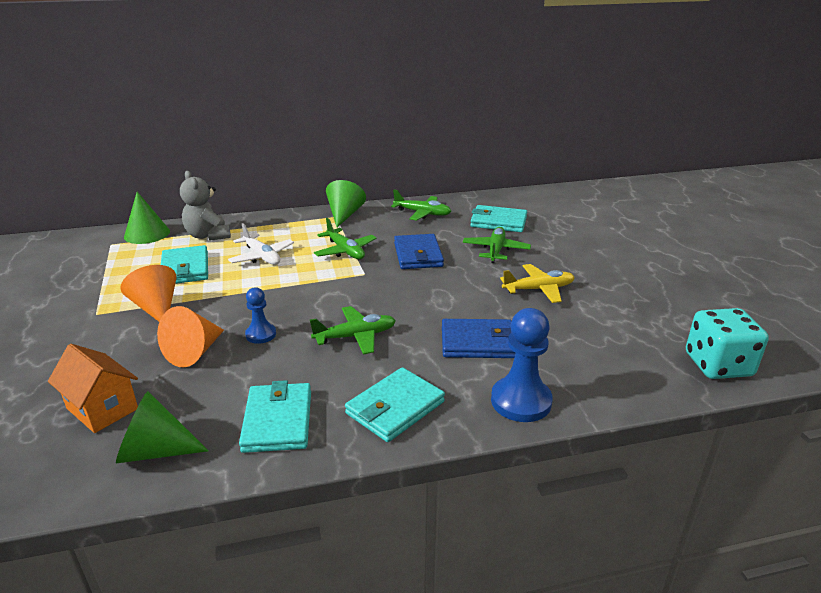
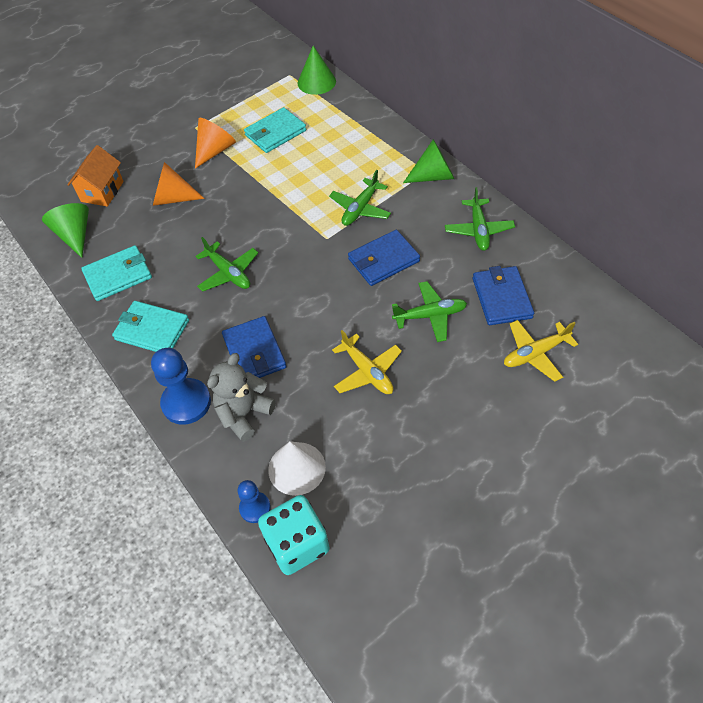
camera: 70 degrees right, 25 degrees up
grey teddy bear [180,171,231,241] -> grey teddy bear moved to [207,353,276,442]
white plane [228,223,294,265] -> none
blue pawn [245,287,276,344] -> blue pawn moved to [237,480,271,523]
turquoise wallet [470,205,527,232] -> blue wallet [473,266,534,325]
none -> white cone [268,441,326,496]
none -> yellow plane [504,320,578,382]

